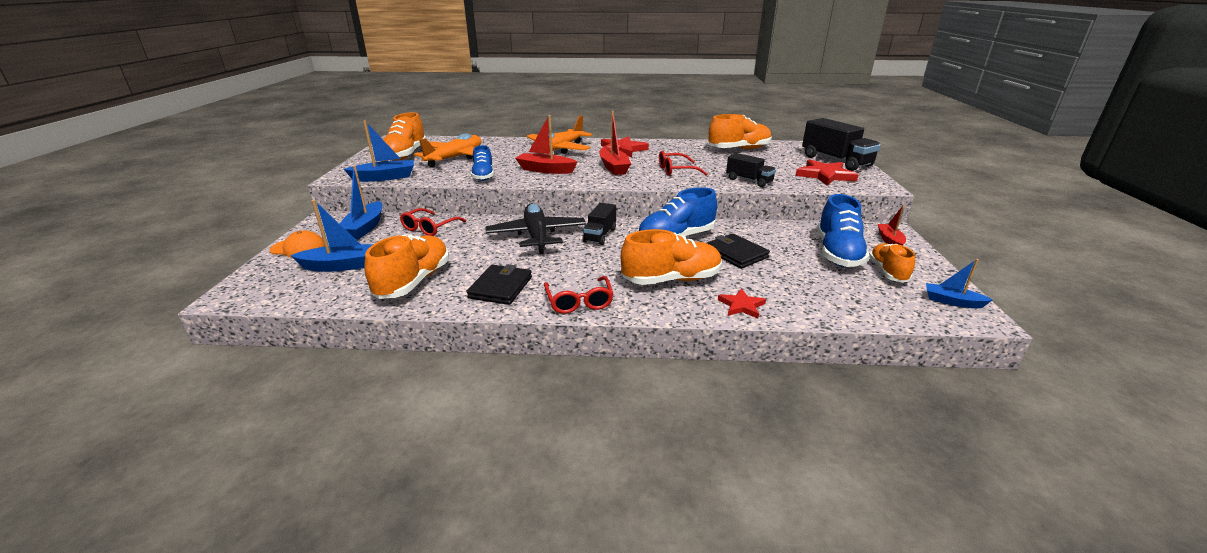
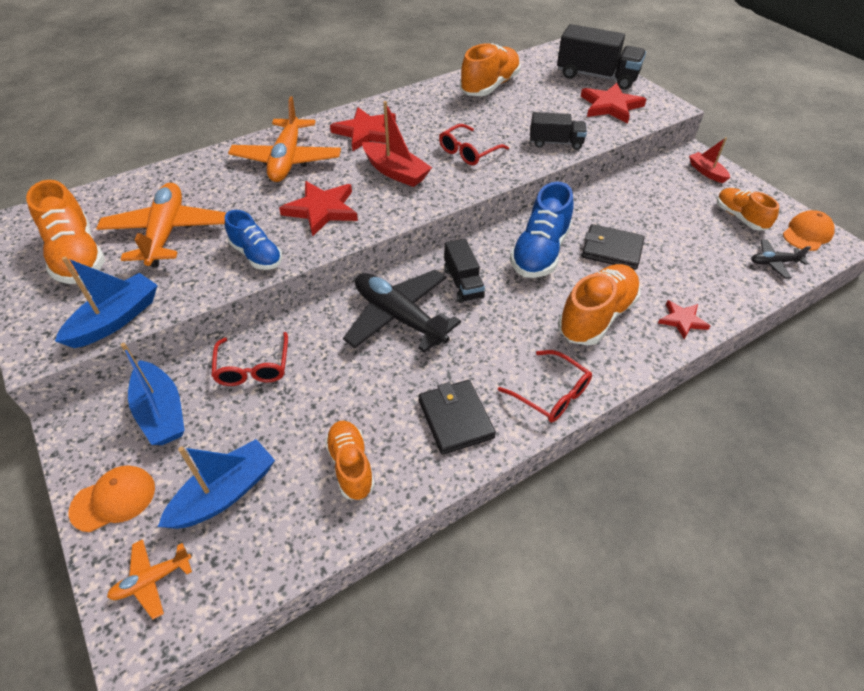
camera: 35 degrees left, 20 degrees up
orange shoe [364,235,449,299] -> orange shoe [325,421,375,500], size x0.64
red boat [515,115,577,174] -> red star [279,181,358,237]
blue shoe [817,194,870,267] -> none
blue boat [926,259,993,308] -> orange cap [783,210,835,251]
none -> orange plane [107,539,192,619]
none -> black plane [751,239,811,279]

